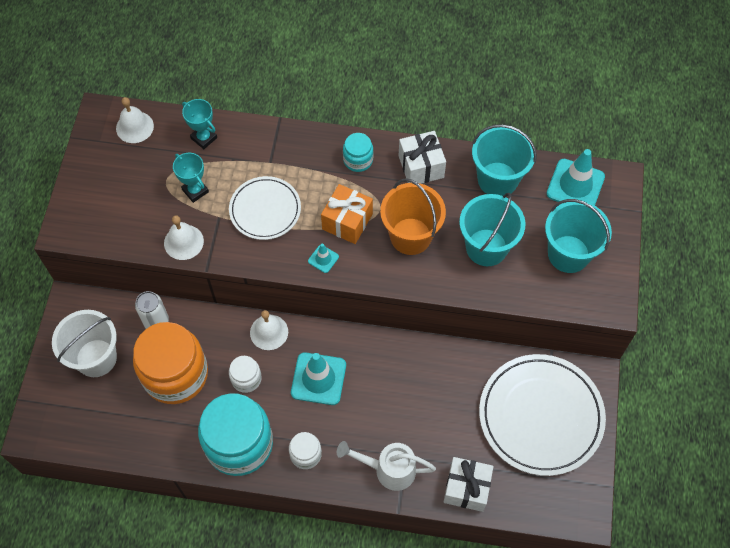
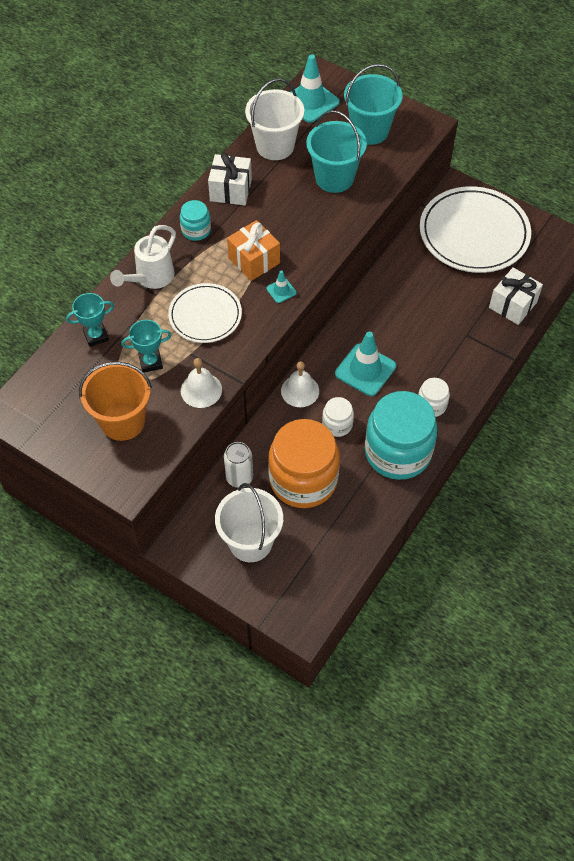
camera: 65 degrees left, 5 degrees down
white bell [116,97,154,143] -> none
white watering can [337,441,436,491] -> white watering can moved to [110,225,176,289]
orange bucket [380,178,446,255] -> orange bucket moved to [79,362,152,441]
turquoise bucket [472,124,537,196] -> white bucket [245,78,304,160]

